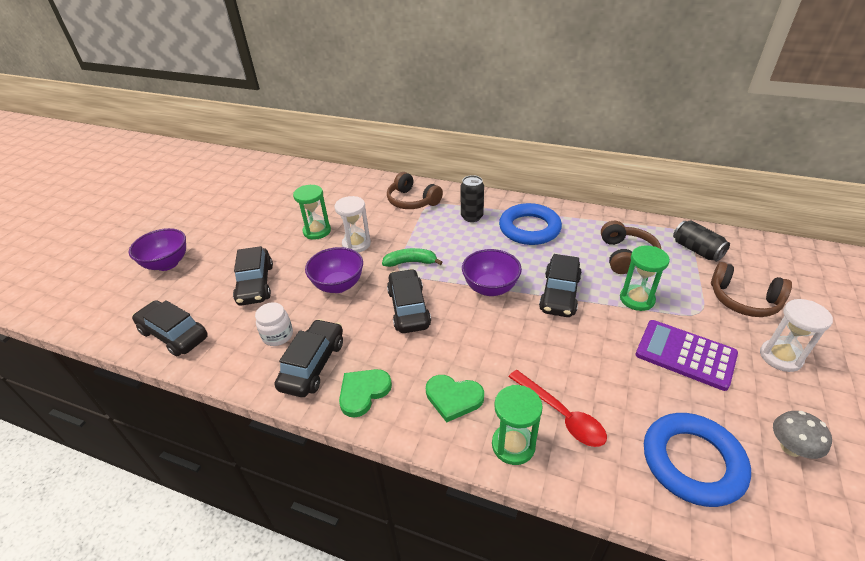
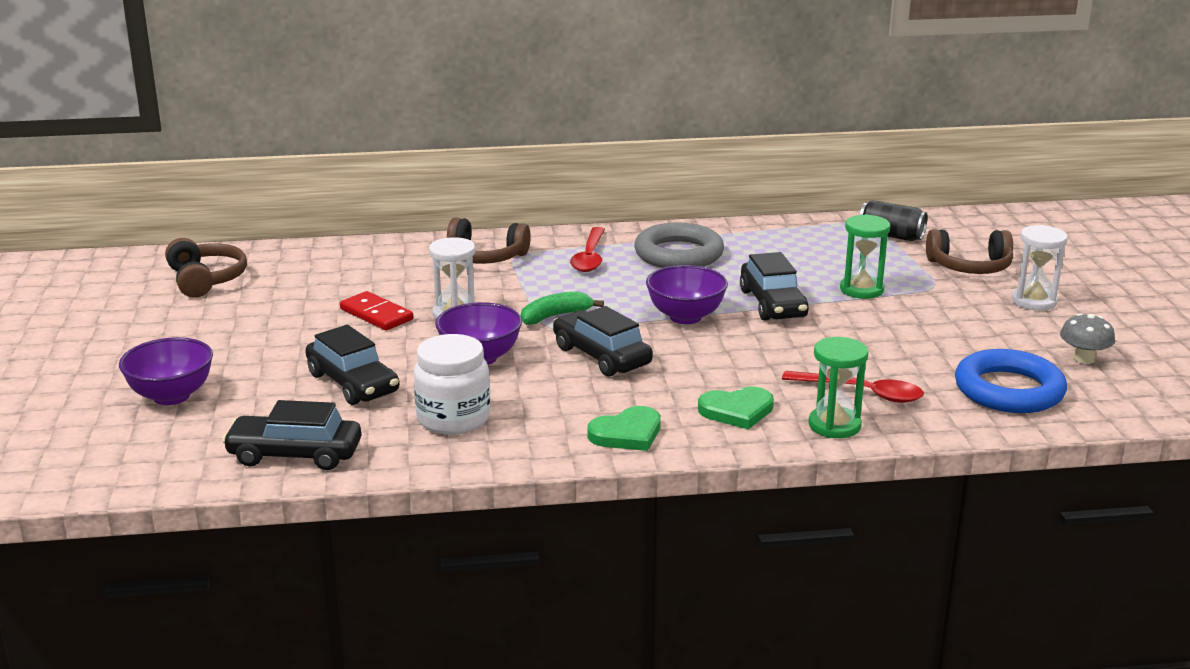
camera: 30 degrees left, 15 degrees down
white jar [255,303,293,346] -> white jar [414,334,491,435], size x1.58
black car [275,319,343,397] -> none
green hourglass [293,185,331,240] -> red domino [340,291,413,331]
green heart [339,369,392,418] -> green heart turned 135 degrees counterclockwise [588,406,661,451]
black can [461,175,484,222] -> red spoon [570,227,605,272]
blue ring [499,203,562,245] -> grey ring [634,222,724,268]
brown headphones [601,221,661,274] -> brown headphones moved to [165,238,247,298]
purple calculator [636,320,738,391] -> none

